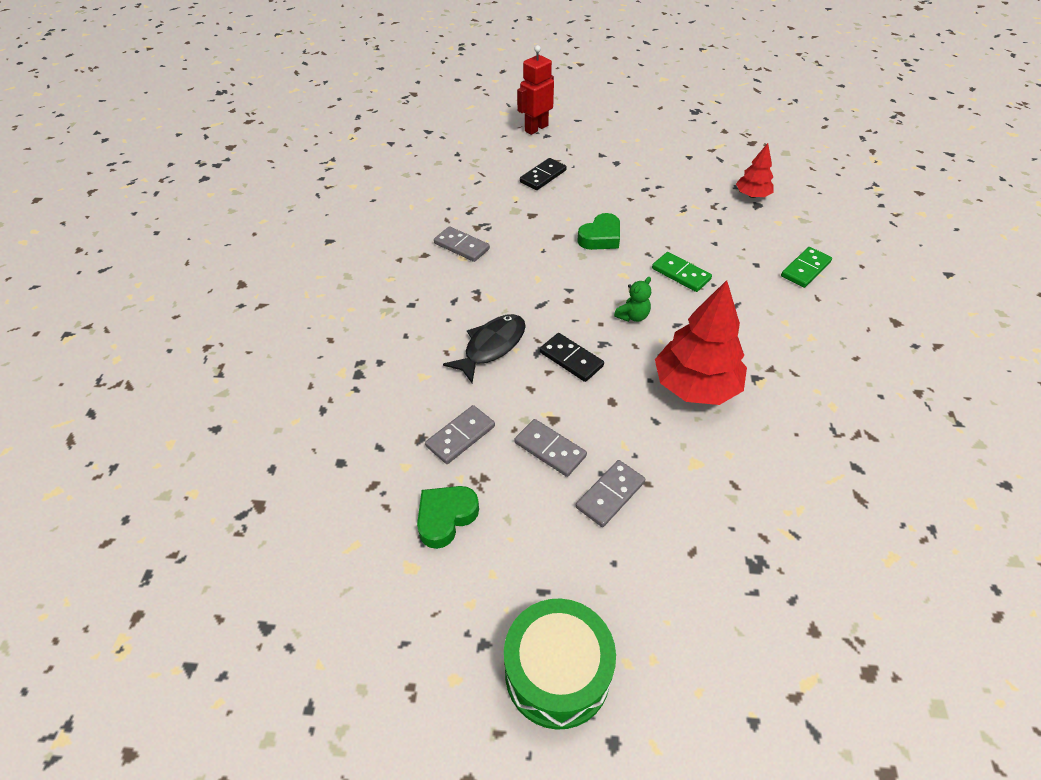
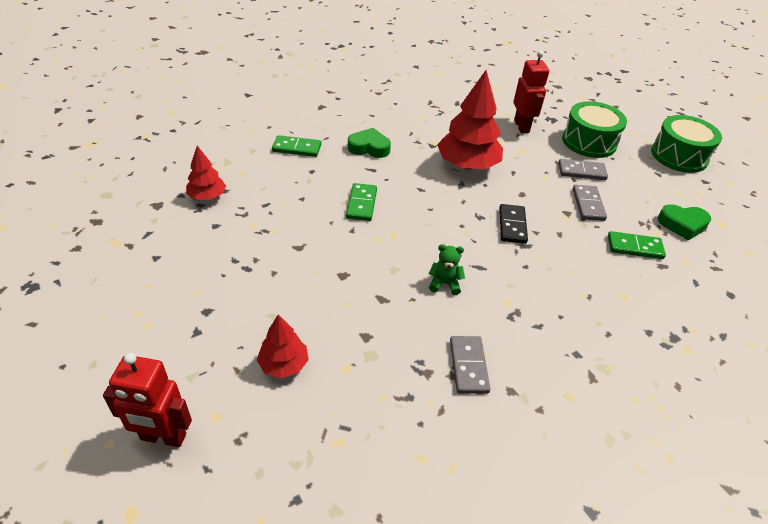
camera: 130 degrees left, 5 degrees down
grey domino [425,405,495,464] -> green domino [608,231,666,259]
black fish [443,314,526,383] -> none
black domino [520,158,567,190] -> red tree [257,314,309,378]
green heart [577,213,620,250] -> green heart moved to [348,128,391,158]
green teddy bear [614,277,651,322] -> green teddy bear moved to [429,244,465,295]
none -> red robot [513,51,549,133]
none -> green drum [562,101,627,158]

